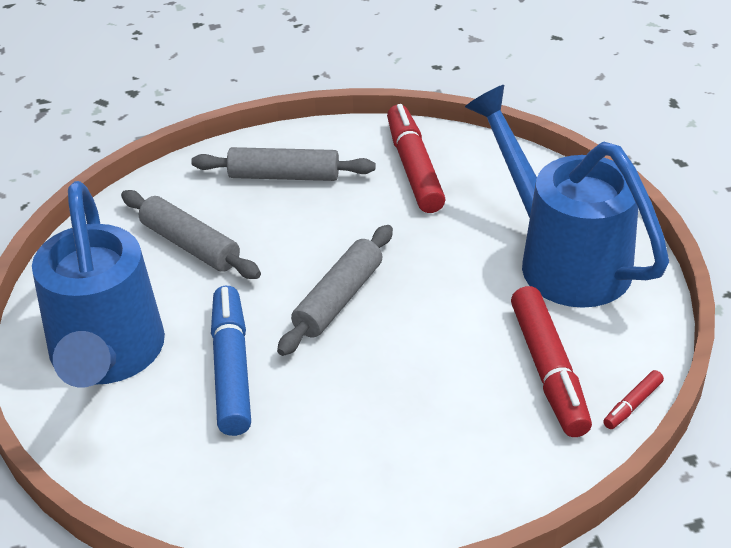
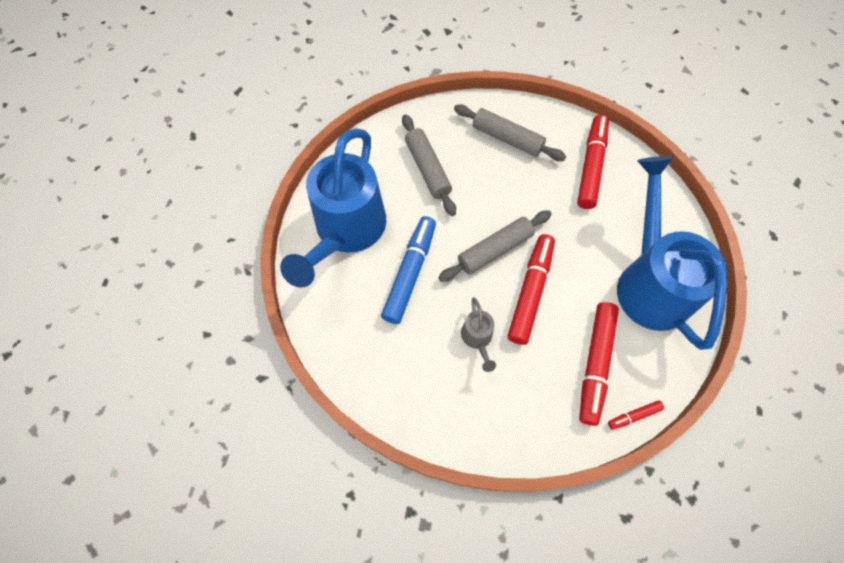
camera: 25 degrees right, 25 degrees up
none -> grey watering can [461,297,496,372]
none -> red marker [508,234,555,345]

